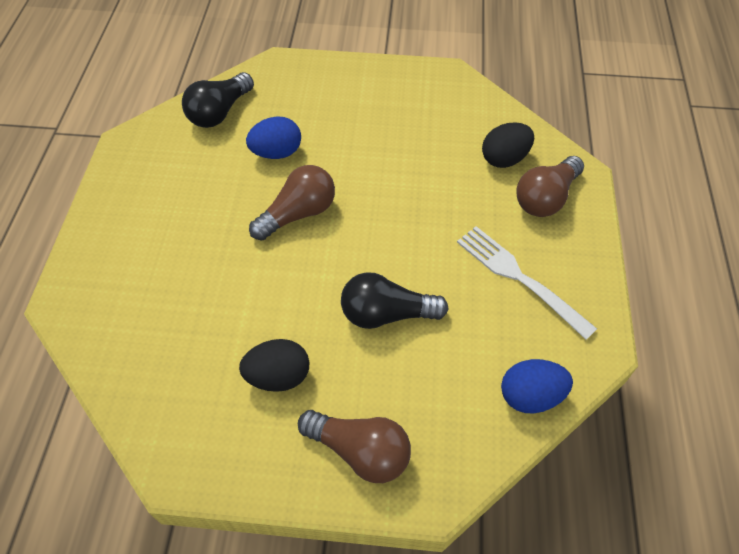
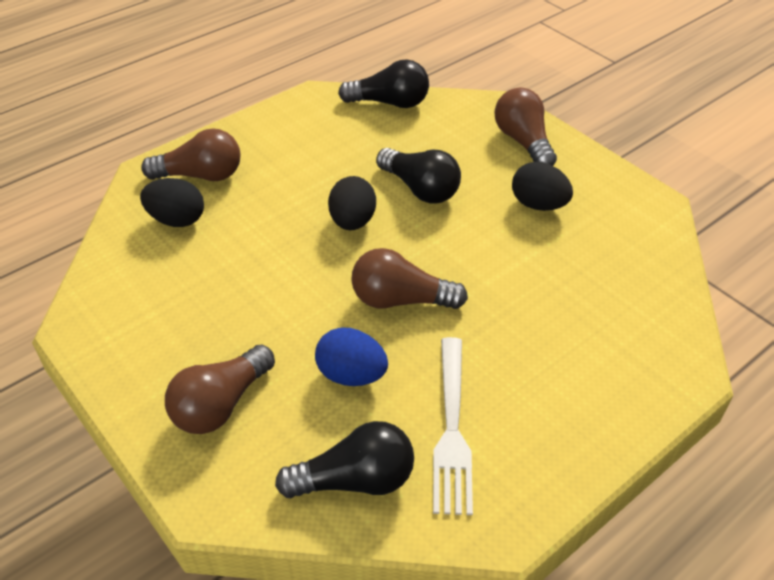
camera: 135 degrees left, 10 degrees down
white fork [457,226,597,340] -> white fork moved to [433,337,473,515]
blue egg [501,359,573,414] -> black light bulb [338,60,429,108]
none -> brown light bulb [165,345,275,434]
none -> black egg [328,176,376,230]

